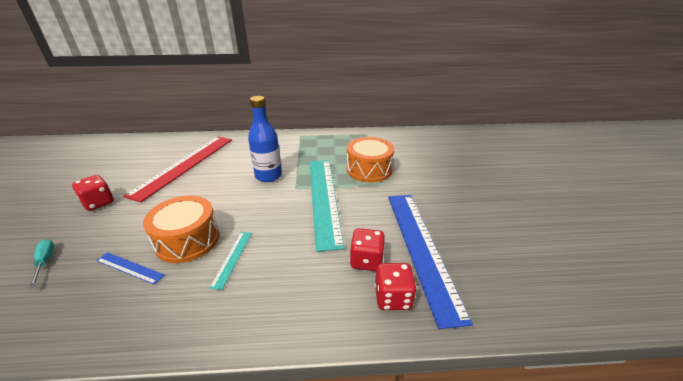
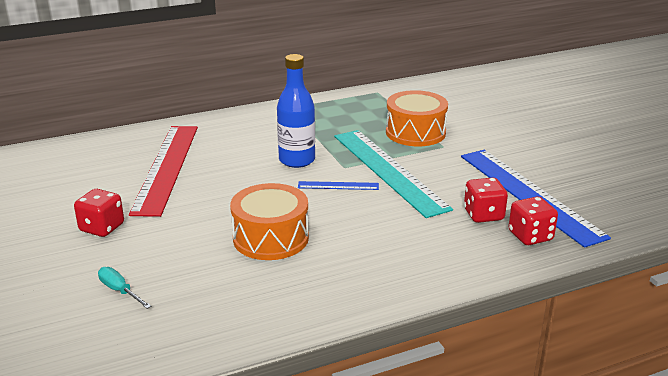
camera: 20 degrees left, 5 degrees down
blue ruler [96,252,164,285] -> blue ruler moved to [298,181,379,190]
turquoise ruler [209,232,252,290] -> none

